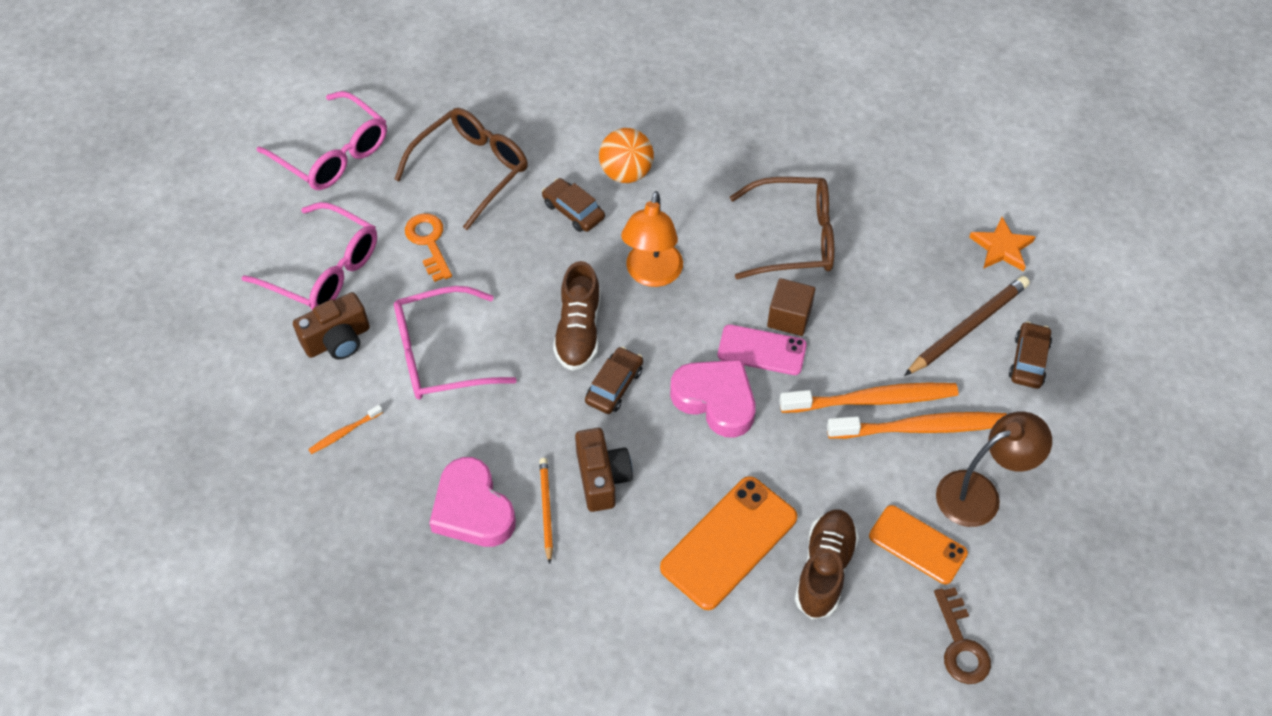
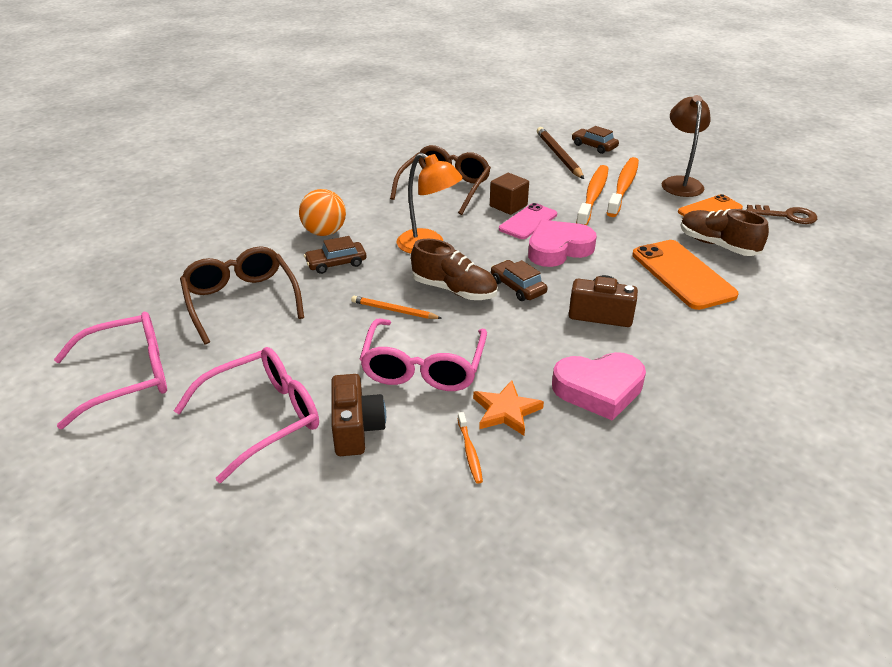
camera: 65 degrees left, 20 degrees down
orange key [405,213,452,282] -> none
orange pencil [539,458,553,564] -> orange pencil moved to [351,296,442,319]
orange star [969,217,1035,271] -> orange star moved to [473,380,544,436]

